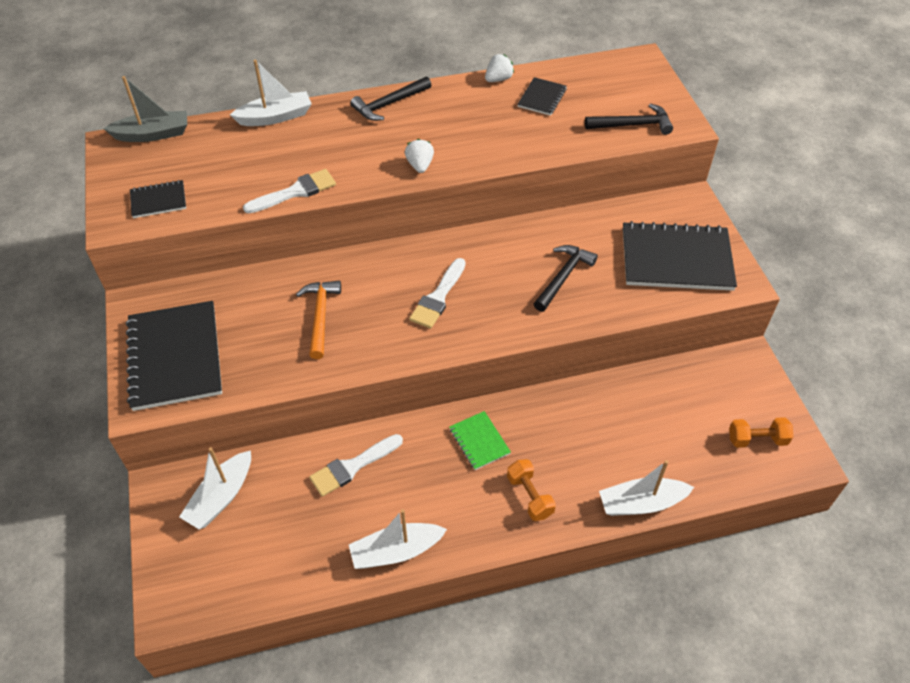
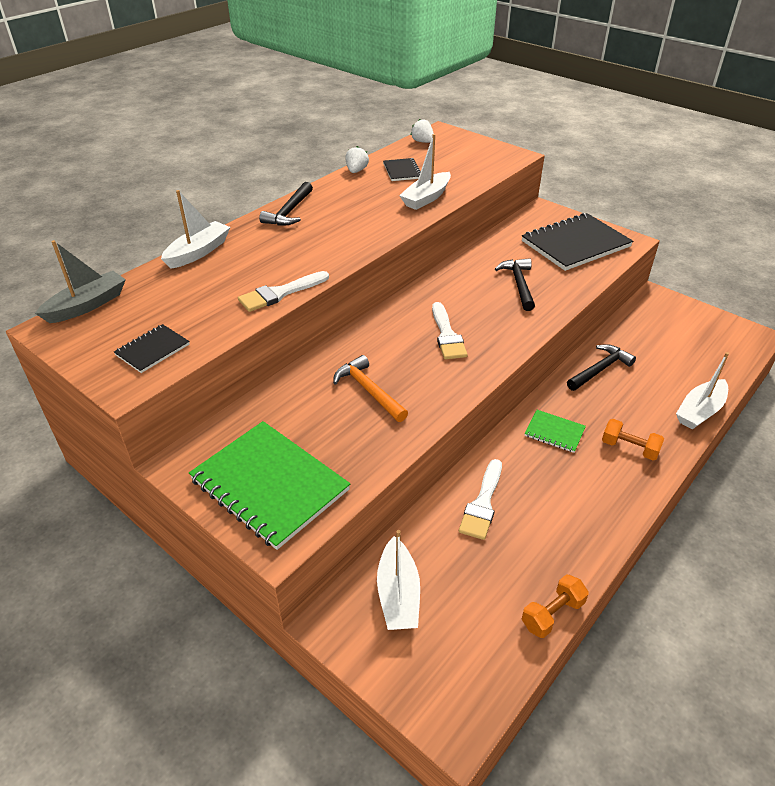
camera: 35 degrees left, 10 degrees down
black notebook [126,301,222,411] -> green notebook [189,421,350,550]
white brush [243,169,336,214] -> white brush turned 150 degrees counterclockwise [238,271,329,312]
white boat [349,509,447,569] -> white boat moved to [399,134,451,210]
white strawberry [405,139,434,173] -> white strawberry moved to [411,119,434,143]
black hammer [585,103,673,135] -> black hammer moved to [567,344,636,391]
orange dumbbell [729,417,794,448] -> orange dumbbell moved to [522,574,589,638]

